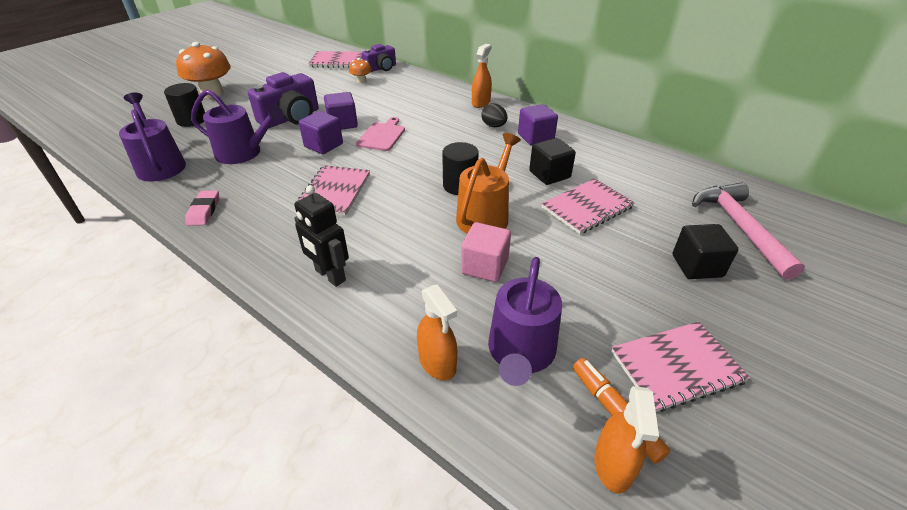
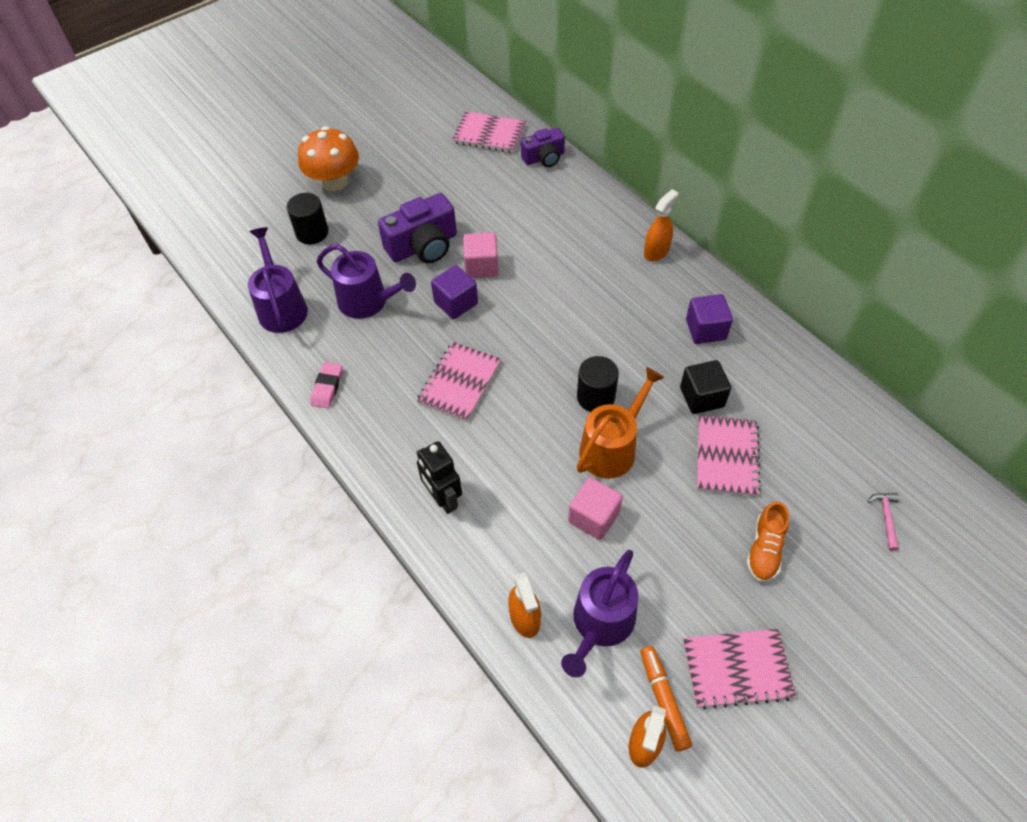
camera: 15 degrees right, 15 degrees up
purple cube [324,92,358,130] -> pink cube [463,232,499,278]
orange mushroom [349,58,372,83] -> none
pink cutting board [356,117,405,151] -> none
black egg [481,103,508,127] -> none
pink notebook [541,178,635,234] -> pink notebook turned 60 degrees counterclockwise [697,415,761,497]
black cube [672,224,738,279] -> none
pink hammer [692,182,805,280] -> pink hammer [867,493,899,551], size x0.43
none -> orange shoe [746,502,789,582]

